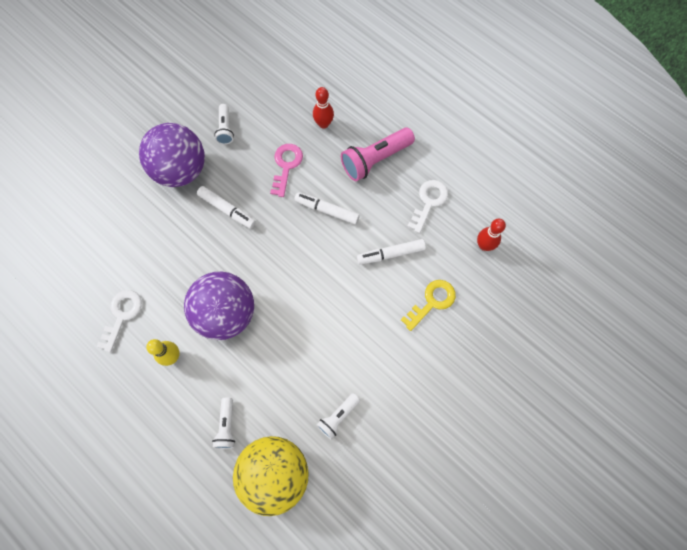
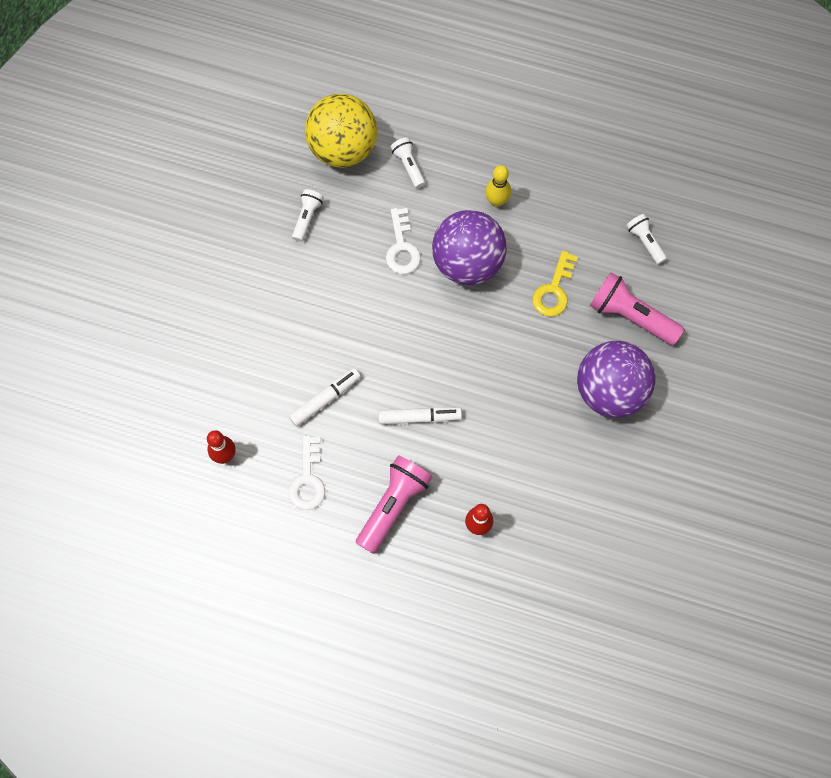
camera: 155 degrees right, 0 degrees up
white key [97,290,142,352] -> white key moved to [386,208,421,274]
white marker [197,186,256,229] -> none
white flashlight [214,104,234,145] -> white flashlight moved to [626,214,667,264]
pink key [270,144,303,197] -> none
yellow key [401,280,456,331] -> yellow key moved to [532,251,577,317]
none -> pink flashlight [590,272,684,345]

